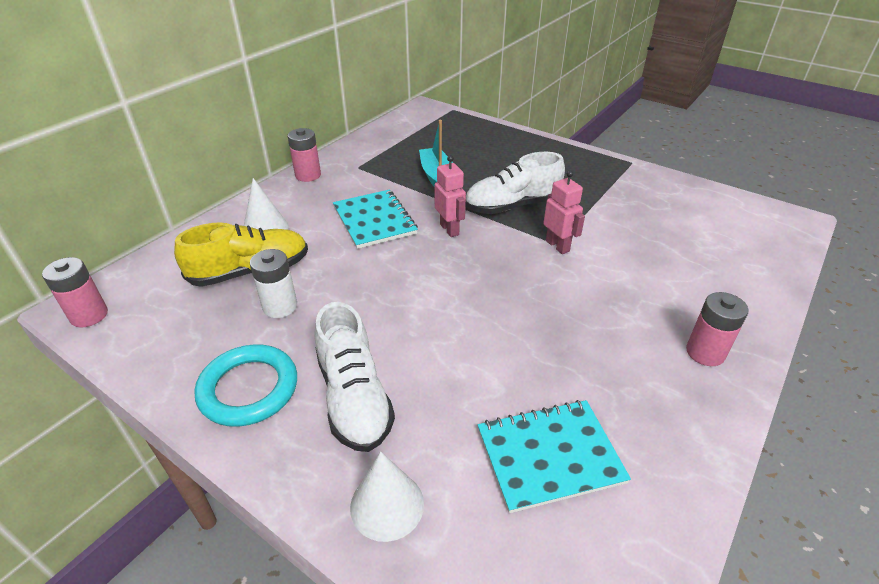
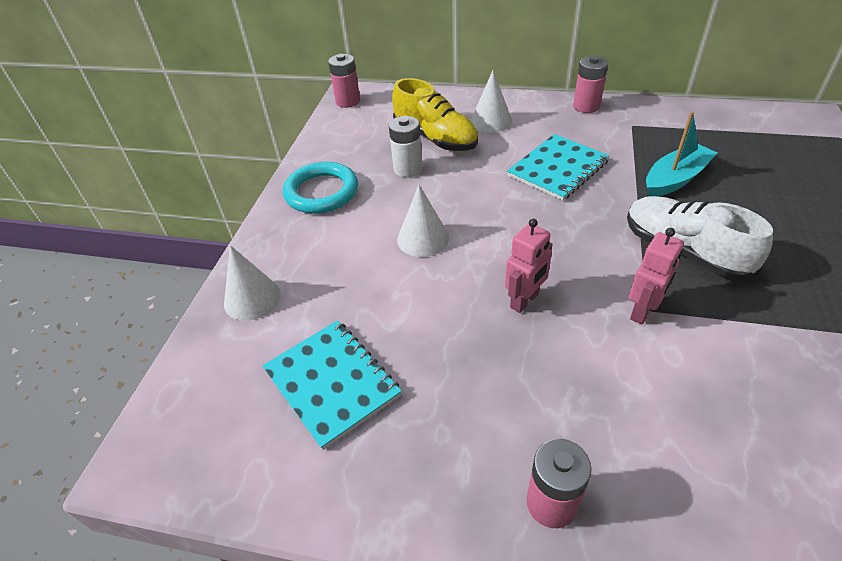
camera: 70 degrees right, 5 degrees up
white shoe [315,302,395,452] -> none
pink robot [434,155,466,237] -> pink robot moved to [505,219,553,313]
none -> white cone [397,185,449,257]

